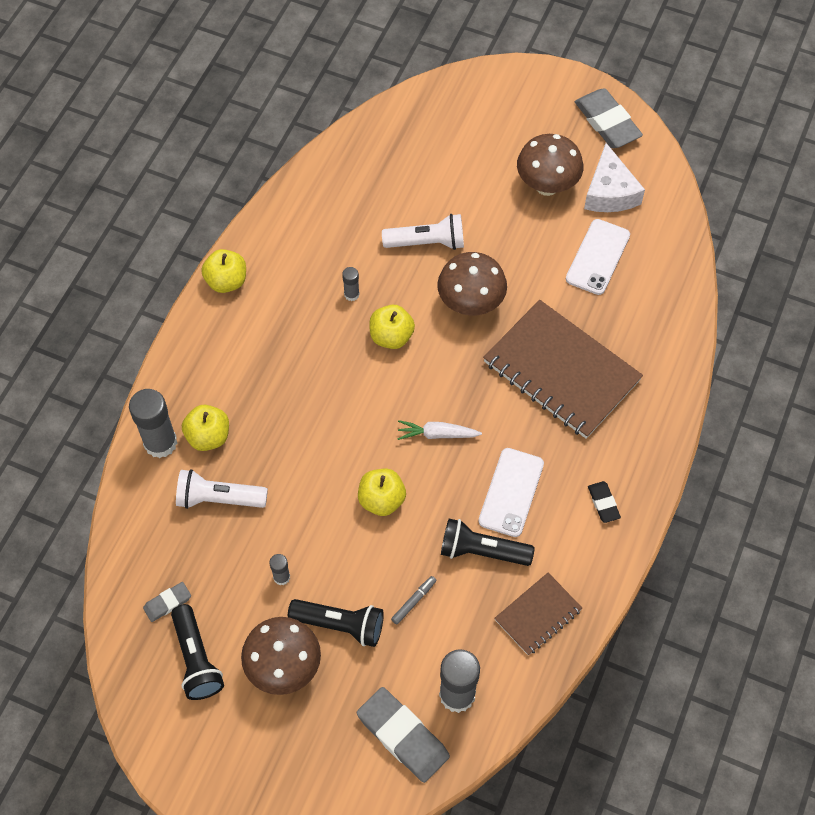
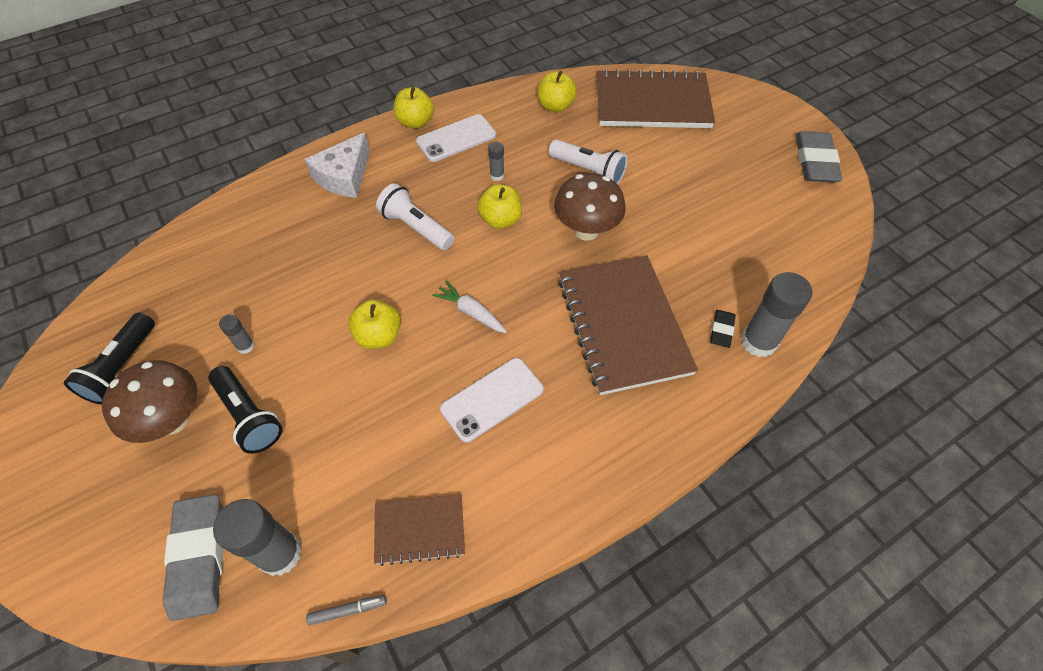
camera: 35 degrees right, 5 degrees down
grey glue stick [129,389,177,458] -> grey glue stick moved to [741,272,813,357]
grey eraser [143,582,191,622] -> none
white flashlight [176,469,268,509] -> white flashlight moved to [376,183,454,250]
yellow apple [182,405,229,451] -> yellow apple moved to [538,71,577,112]
grey marker [391,576,437,624] -> grey marker moved to [306,595,386,625]
black flashlight [441,519,535,566] -> none
brown mushroom [517,134,584,196] -> none
white phone [566,219,630,295] -> white phone moved to [416,114,496,162]
white cheese [584,143,645,212] -> white cheese moved to [305,133,370,198]
black eraser [588,481,621,523] -> black eraser moved to [710,310,736,348]
none -> brown notebook [597,69,715,128]

